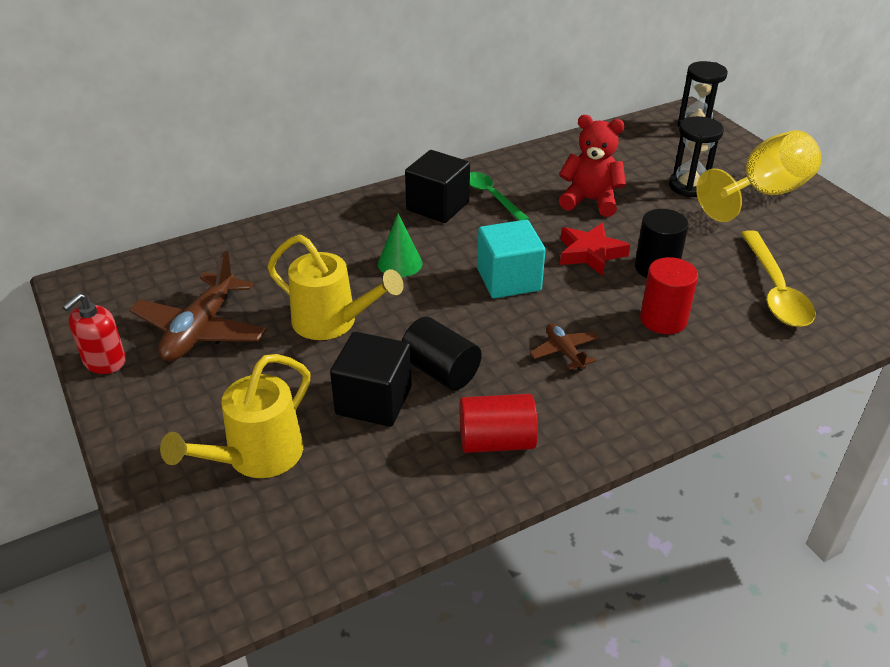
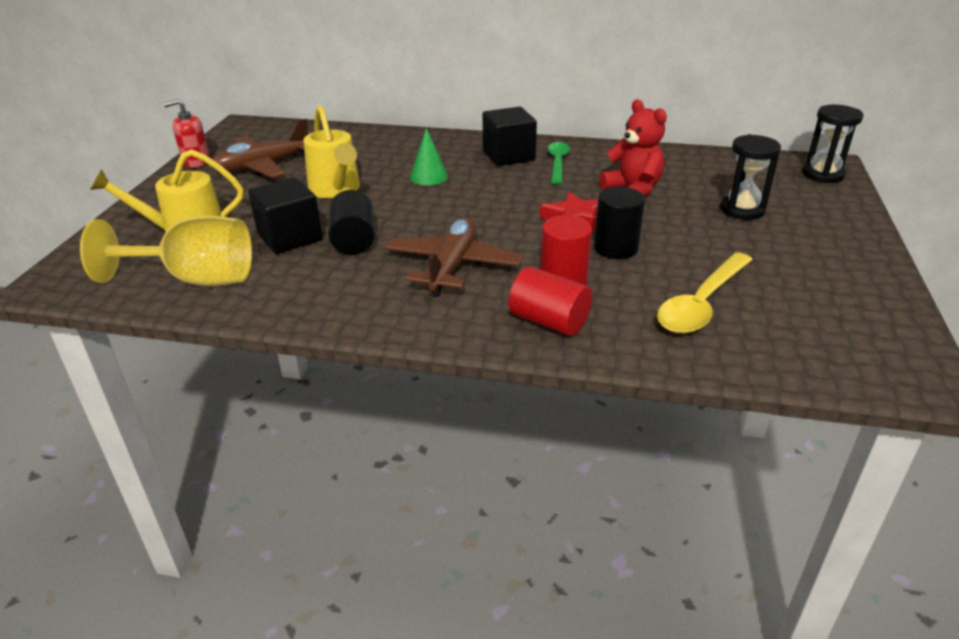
camera: 40 degrees right, 5 degrees down
red cylinder [459,394,538,453] -> red cylinder moved to [509,266,592,336]
turquoise cube [477,220,546,298] -> none
brown plane [530,323,599,371] -> brown plane [385,217,523,297], size x1.97
yellow goblet [696,130,822,222] -> yellow goblet moved to [80,216,252,286]

